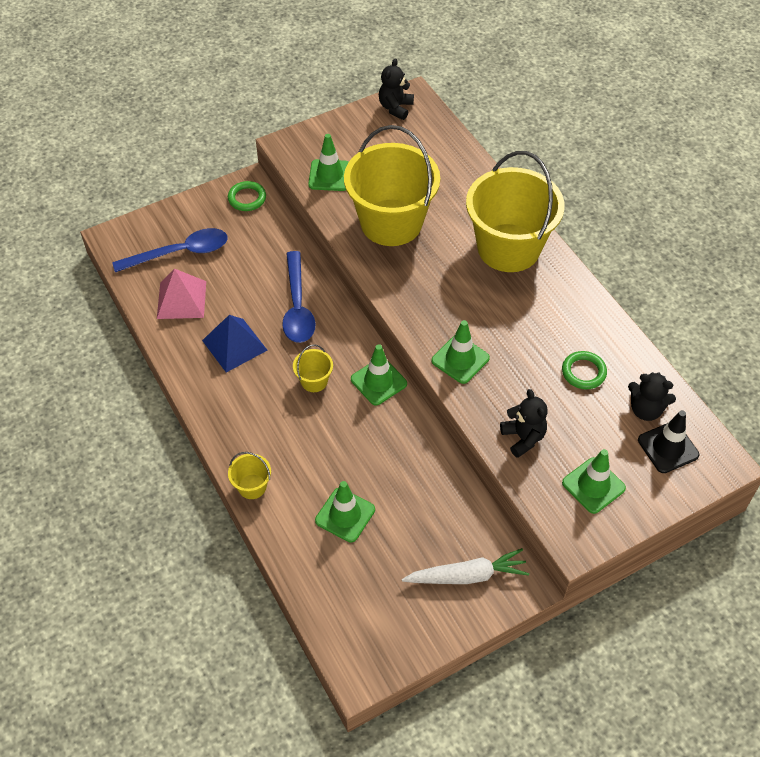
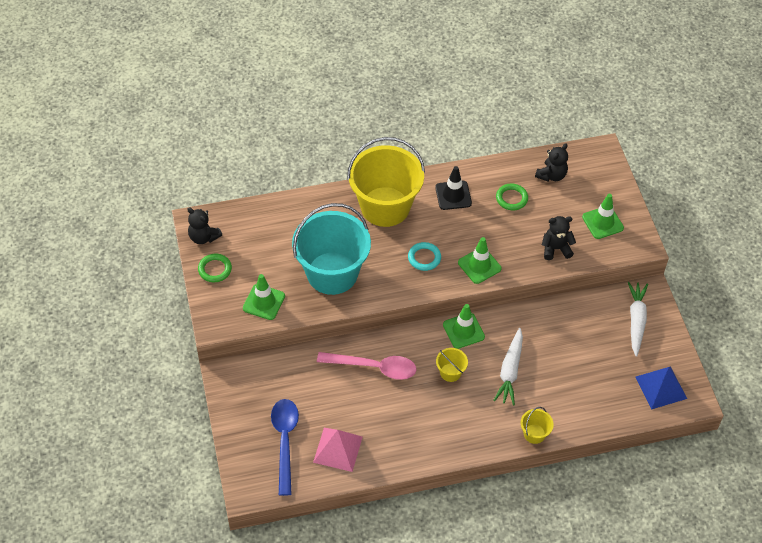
camera: 75 degrees left, 0 degrees up
blue pyramid [202,315,267,373] -> blue pyramid moved to [635,366,687,409]
green ring [228,181,266,211] -> green ring moved to [198,254,232,282]
blue spoon [282,251,315,343] -> pink spoon [317,352,416,380]
green traffic cone [315,481,375,542] -> none
yellow bucket [344,125,440,246] -> turquoise bucket [292,203,371,295]
black traffic cone [638,410,699,473] -> black traffic cone moved to [435,166,472,210]
none -> turquoise ring [408,242,441,271]
none -> white carrot [493,328,523,405]

